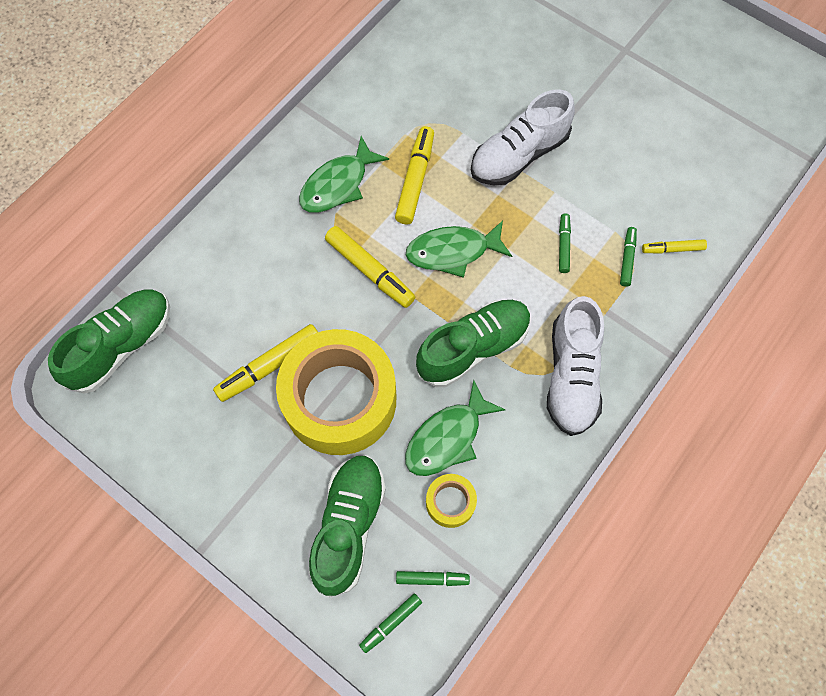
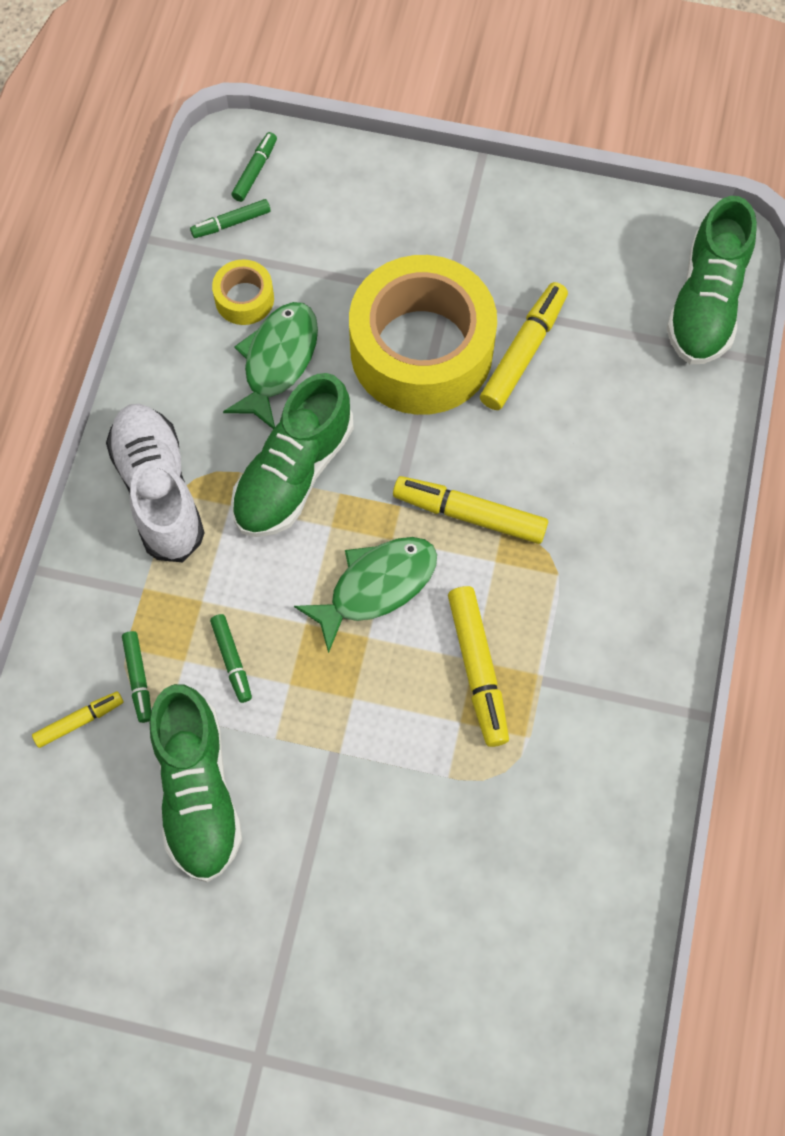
camera: 155 degrees right, 0 degrees up
green fish [299,136,389,213] -> none
green shoe [309,455,386,597] -> green shoe moved to [150,684,242,882]
white shoe [471,89,575,185] -> none

